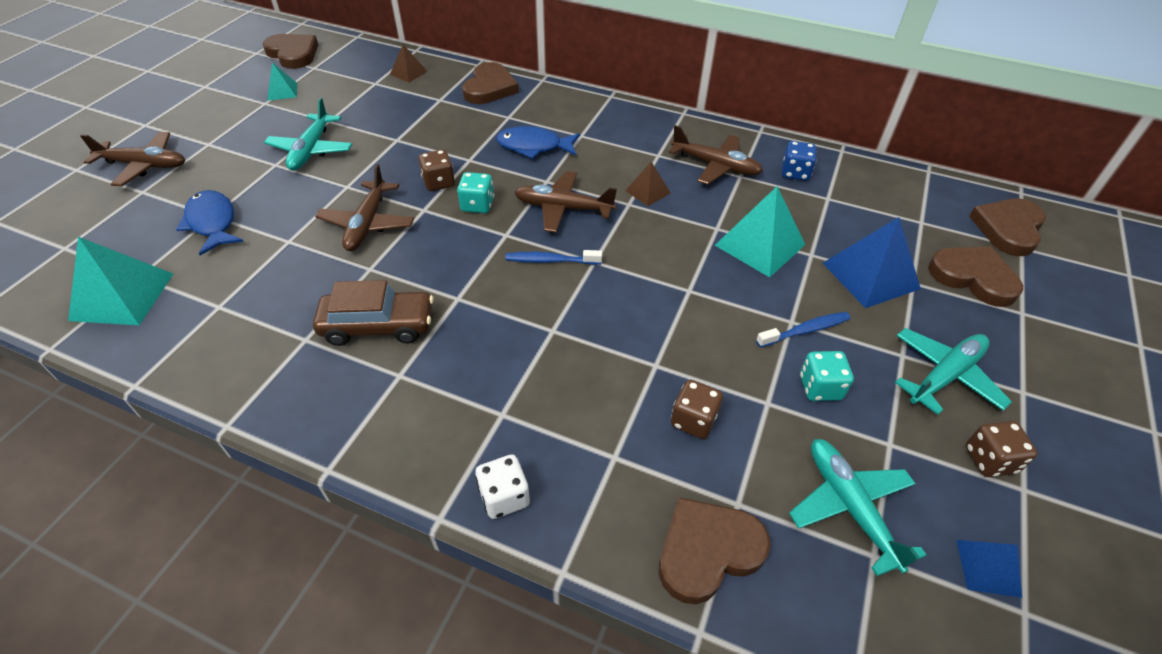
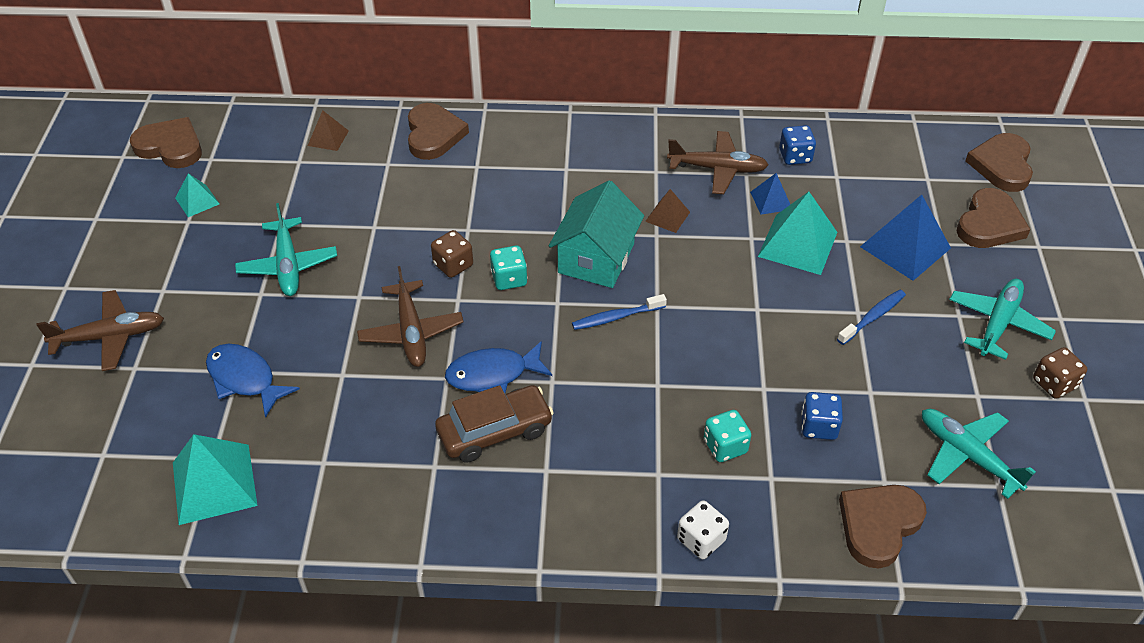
camera: 20 degrees left, 0 degrees up
blue fish [496,126,580,159] -> blue fish moved to [445,341,552,393]
brown plane [514,171,617,233] -> turquoise house [549,180,644,288]
brown dice [671,380,723,439] -> blue dice [801,392,843,440]
turquoise dice [800,351,854,401] -> turquoise dice moved to [704,410,751,462]
brown heart [928,247,1023,307] -> brown heart turned 105 degrees clockwise [957,188,1031,248]
blue pyramid [956,540,1022,598] -> blue pyramid moved to [750,173,790,215]

